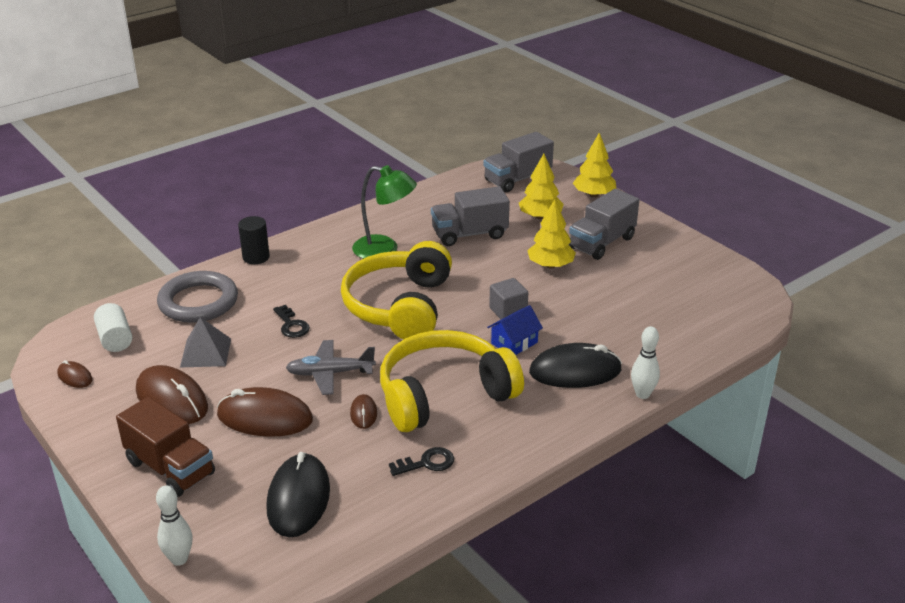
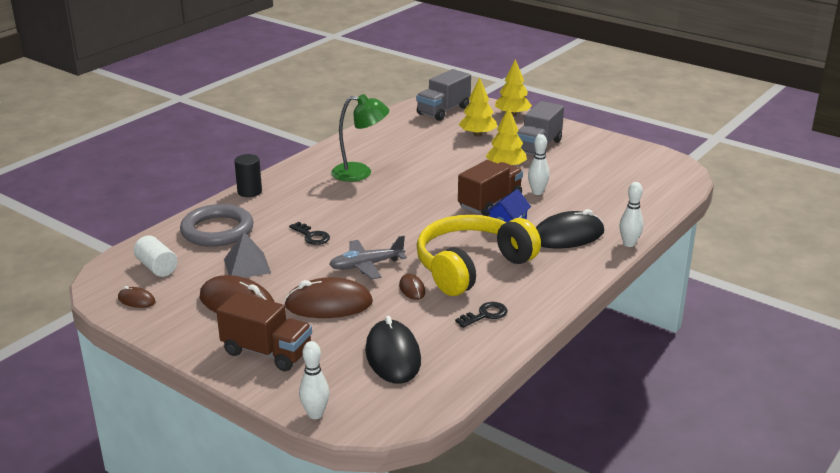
camera: 15 degrees left, 5 degrees down
yellow headphones [341,241,452,340] -> none
grey truck [431,186,510,246] -> none
grey cube [489,278,528,319] -> brown truck [458,160,523,216]
none -> white bowling pin [528,134,550,195]

